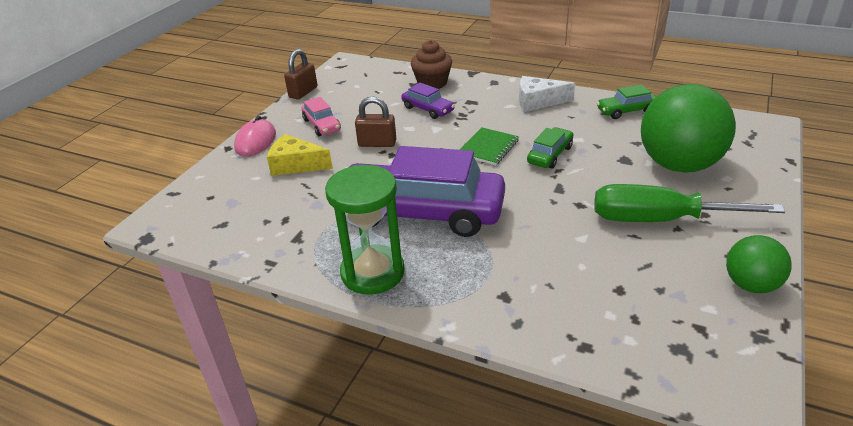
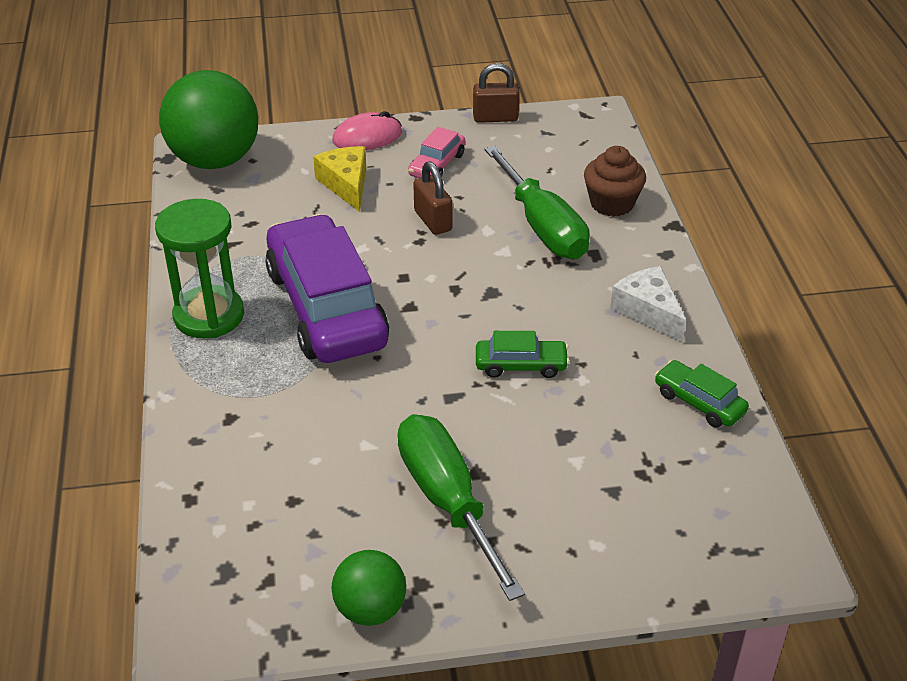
camera: 55 degrees right, 5 degrees up
purple car [401,83,455,119] -> green screwdriver [484,146,590,259]
green notebook [460,127,519,165] -> none
green ball [641,84,736,173] -> green ball moved to [159,70,258,169]

